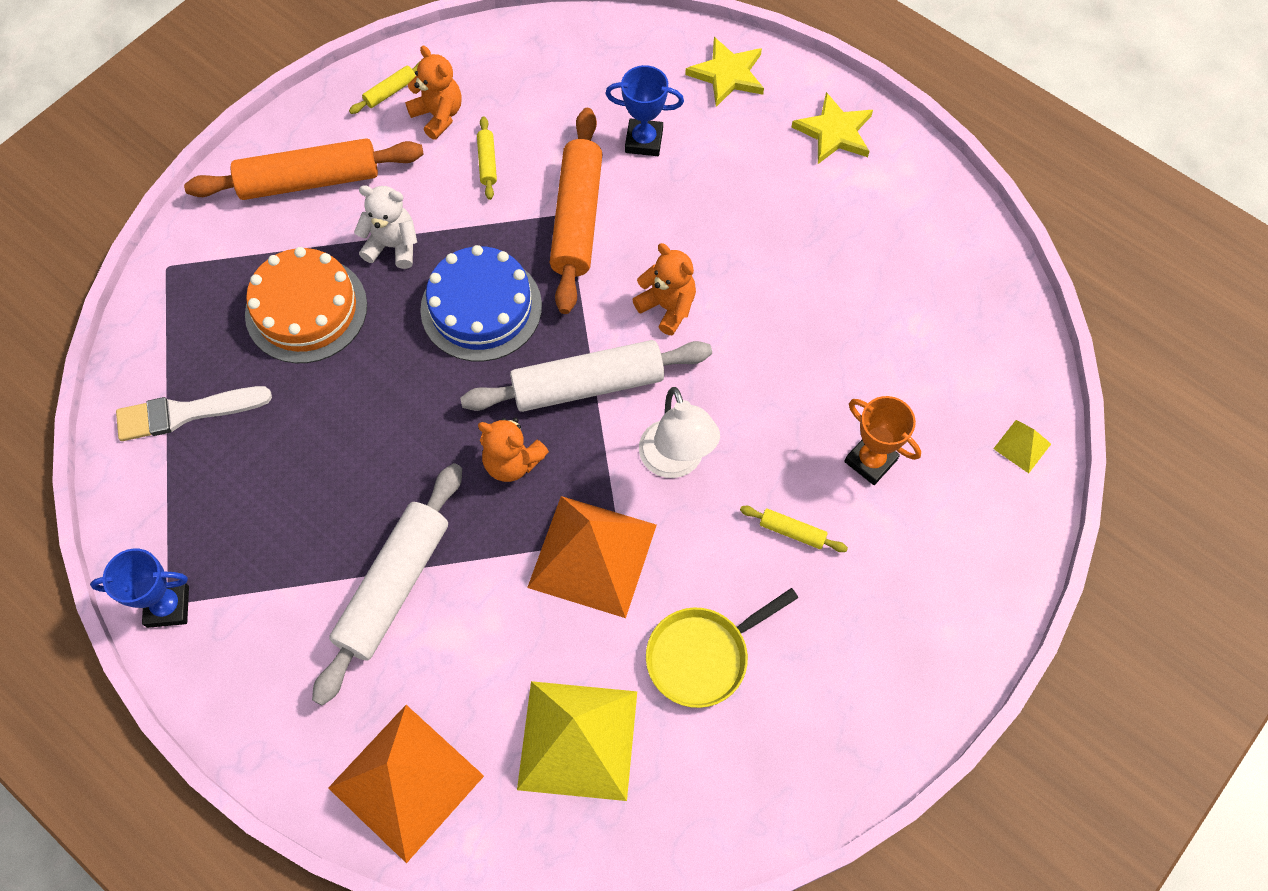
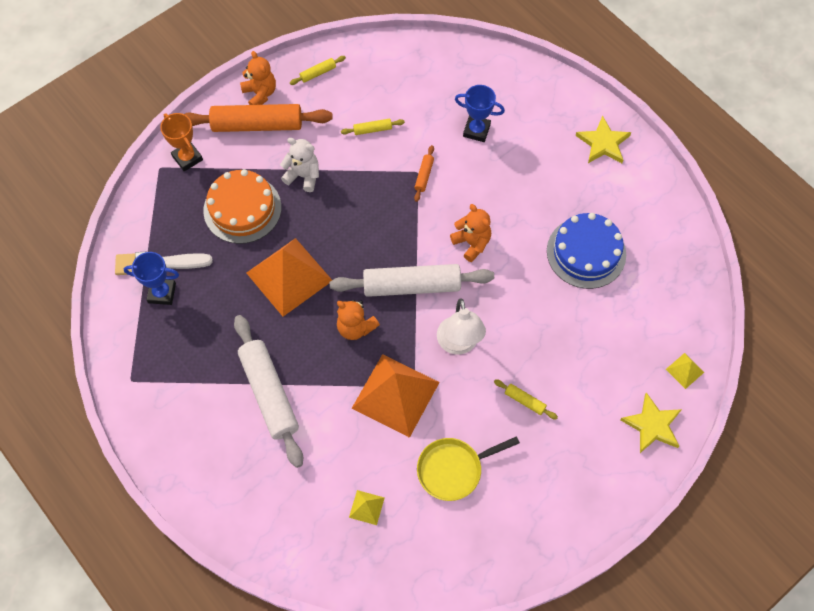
camera: 10 degrees right, 0 degrees up
blue trophy [90,548,189,628] -> blue trophy moved to [124,252,179,305]
white rolling pin [312,463,462,706] -> white rolling pin turned 60 degrees counterclockwise [234,315,303,468]
orange pyramid [328,705,484,863] -> orange pyramid moved to [247,238,332,317]
orange teddy bear [405,46,462,140] -> orange teddy bear moved to [240,51,276,105]
blue cake [420,245,542,362] -> blue cake moved to [547,213,626,289]
yellow rolling pin [477,116,497,200] -> yellow rolling pin turned 75 degrees clockwise [341,119,405,135]
yellow pyramid [517,681,637,801] -> yellow pyramid [349,490,385,525], size x0.42
orange rolling pin [550,108,603,314] -> orange rolling pin [414,145,434,202], size x0.42
yellow star [685,37,764,107] -> yellow star moved to [620,392,682,453]
orange trophy [844,396,921,485] -> orange trophy moved to [160,113,203,172]

